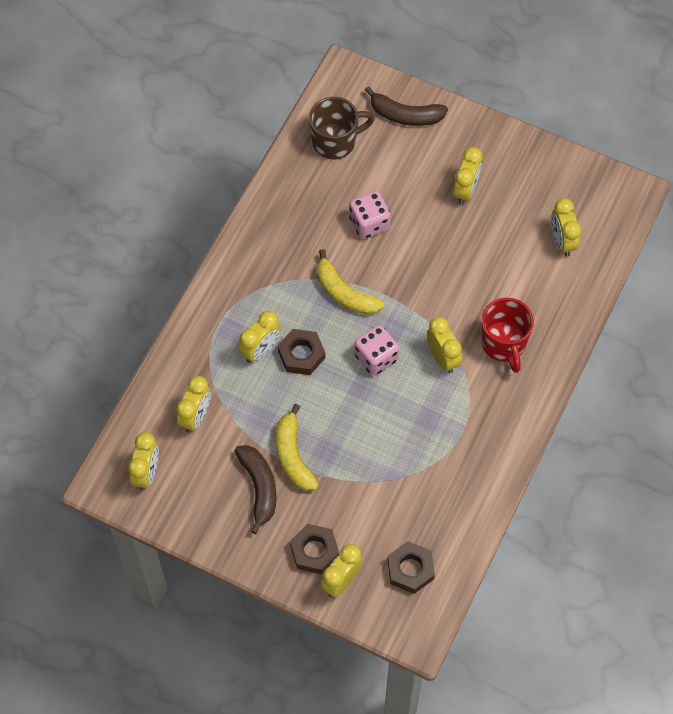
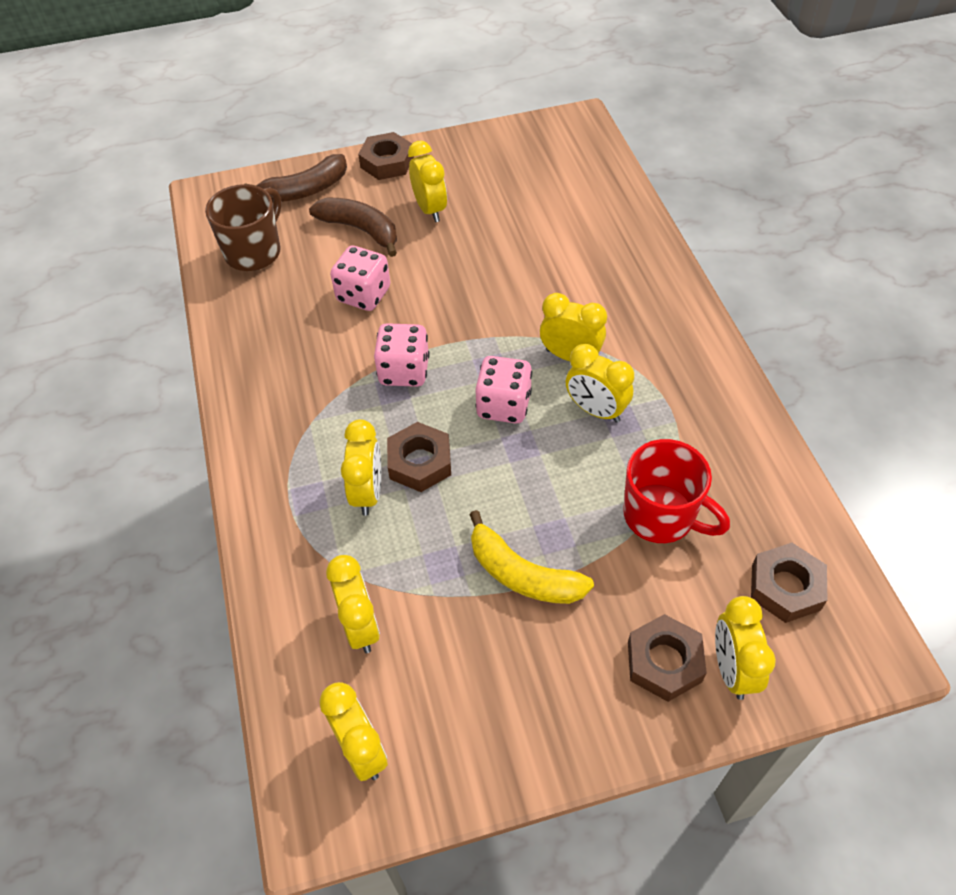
camera: 40 degrees left, 10 degrees down
brown banana [235,445,277,534] -> brown banana moved to [309,198,397,257]
yellow banana [317,249,384,315] -> pink dice [374,323,430,387]
red mug [481,298,534,373] -> red mug moved to [623,439,730,543]
yellow clock [551,198,581,257] -> yellow clock moved to [566,344,634,423]
none -> brown nut [358,132,414,180]

